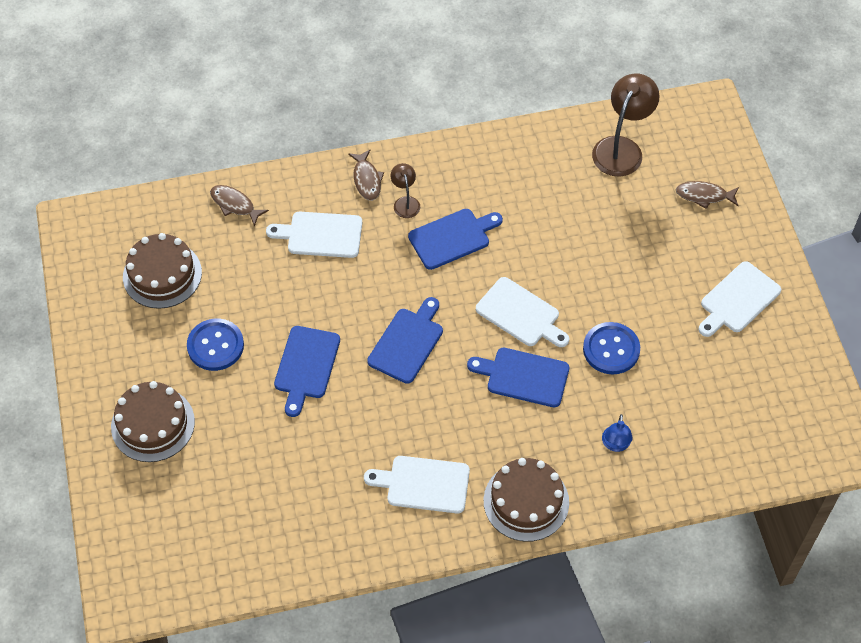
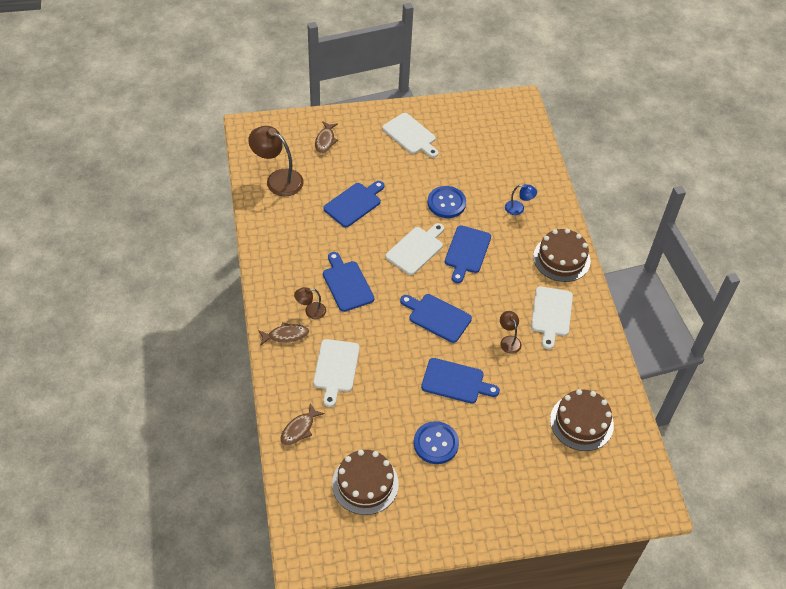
camera: 90 degrees left, 5 degrees down
brown cake [111,381,195,462] -> brown cake moved to [550,389,614,451]
none -> blue cutting board [323,181,385,227]
none -> brown lamp [500,311,521,354]

